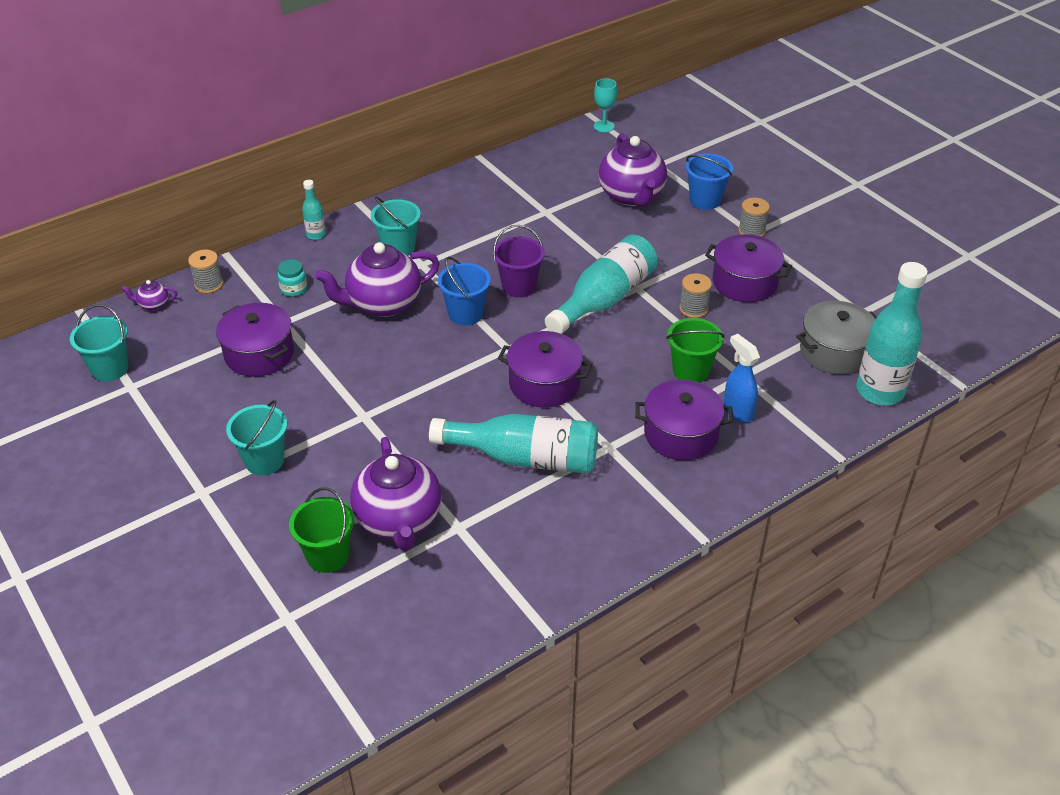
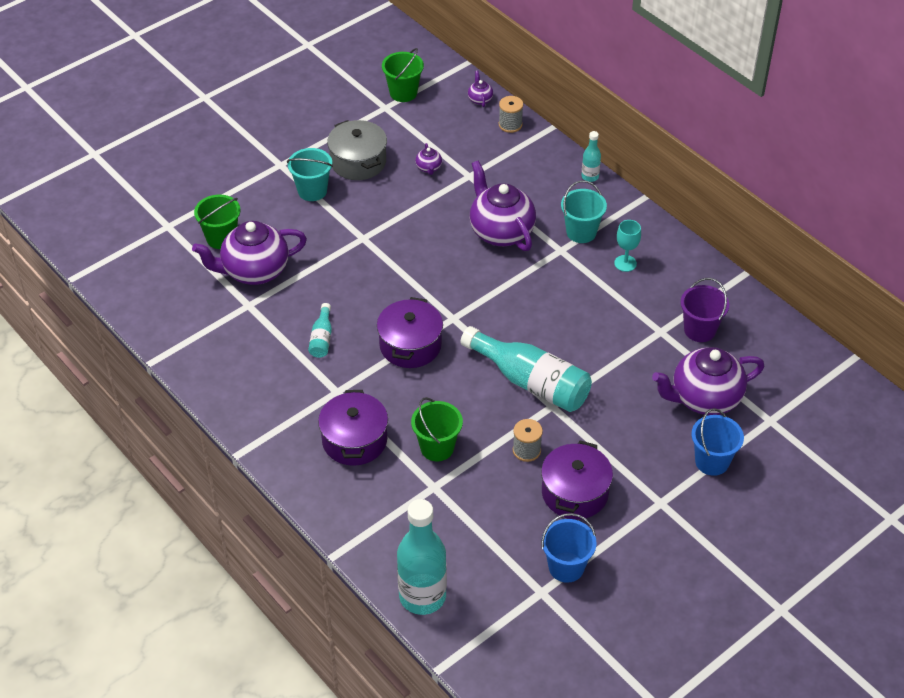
camera: 85 degrees right, 5 degrees up
turquoise bucket [70,304,129,382] -> green bucket [382,48,424,102]
purple pot [216,303,294,377] -> purple teapot [415,143,442,175]
turquoise jar [278,259,307,297] -> none
turquoise bottle [429,414,598,474] -> turquoise bottle [308,303,332,358], size x0.47
blue bucket [438,257,491,325] -> blue bucket moved to [541,513,597,583]
purple bucket [493,225,545,298] -> purple bucket moved to [680,278,729,342]
turquoise goblet [594,78,617,132] -> turquoise goblet moved to [614,220,641,272]
blue spray bottle [723,334,760,422] -> none
grey spool [738,198,770,237] -> none
grey pot [796,301,877,374] -> grey pot moved to [327,120,387,180]

